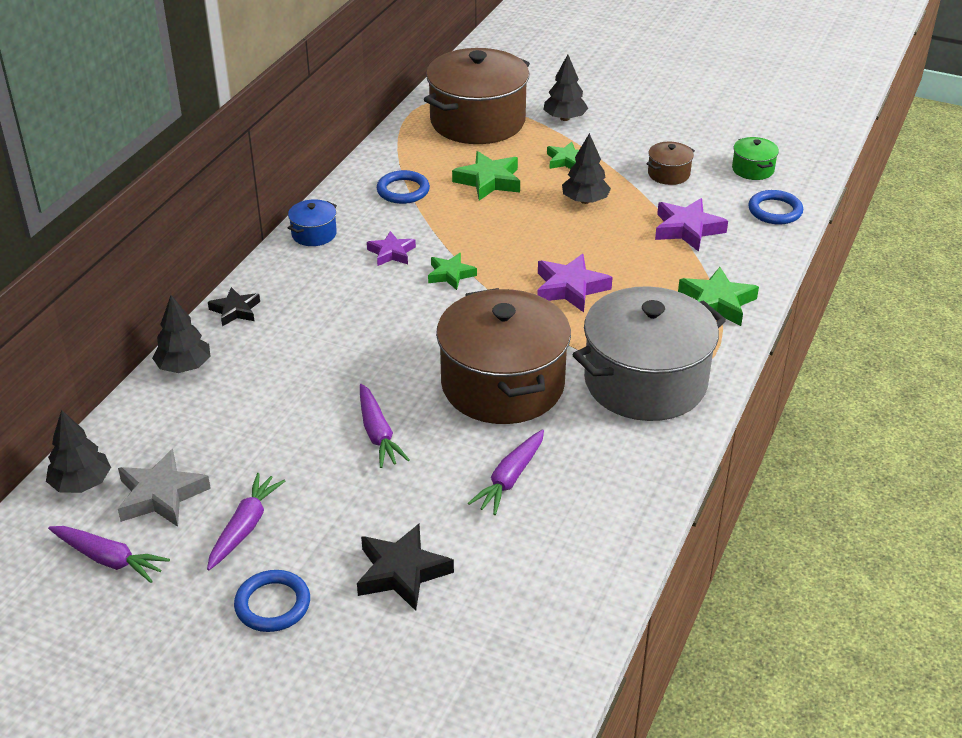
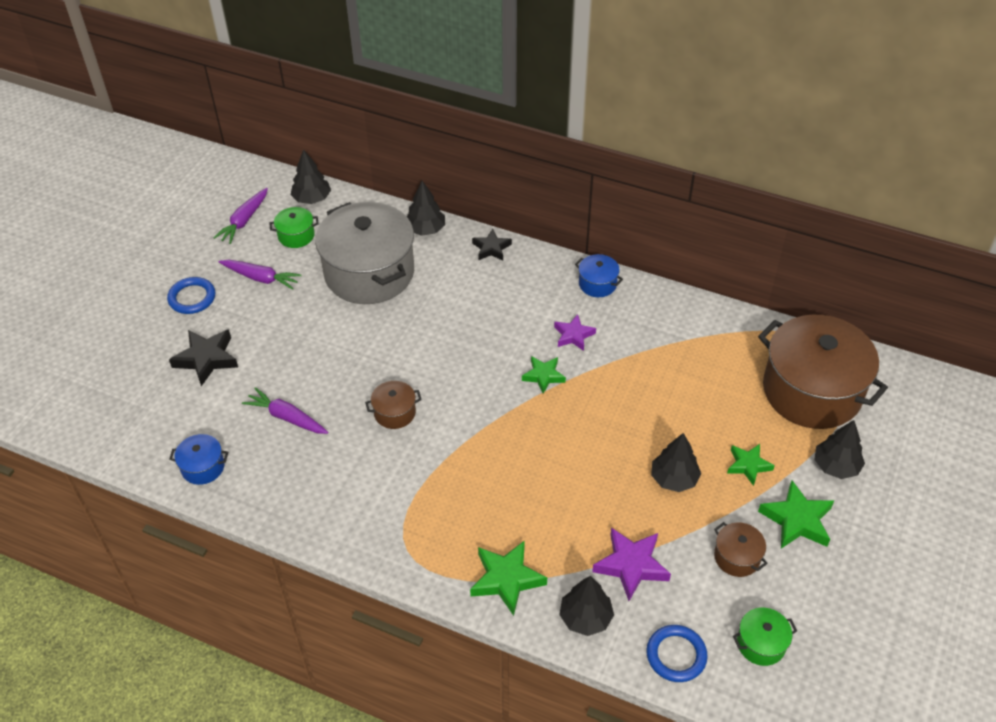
camera: 90 degrees right, 10 degrees up
grey star [118,449,211,527] -> green pot [269,207,318,248]
purple carrot [360,384,410,468] -> none
blue ring [377,170,430,204] -> none
brown pot [436,288,571,424] -> brown pot [365,381,422,429], size x0.42
green star [452,151,520,201] -> green star moved to [758,481,834,549]
purple star [537,254,613,312] -> none
grey pot [572,286,726,421] -> grey pot moved to [315,202,414,304]
none -> blue pot [169,434,228,485]
none -> black tree [559,576,614,636]

